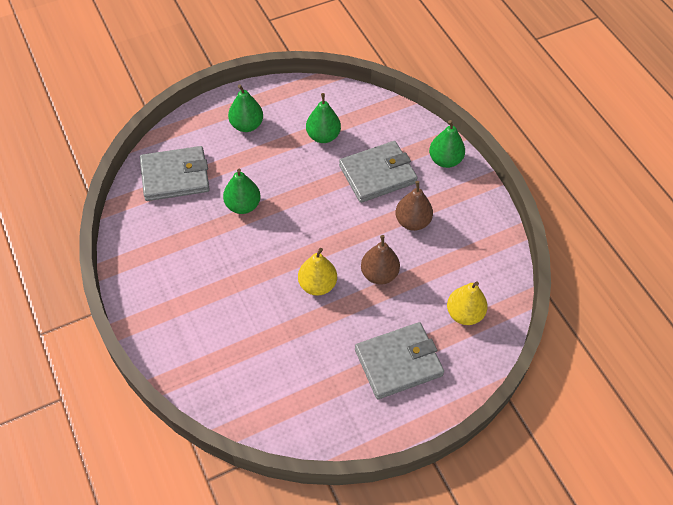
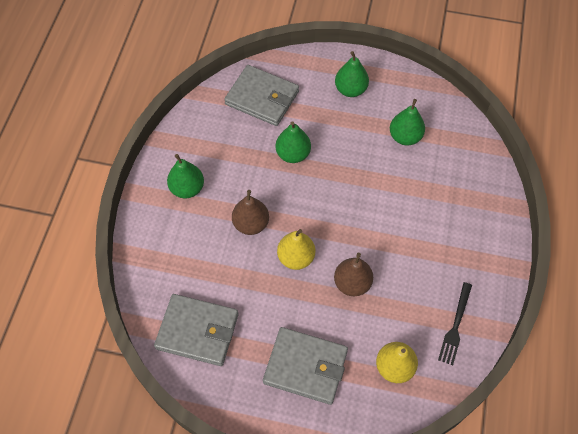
camera: 40 degrees right, 5 degrees up
grey wallet [339,141,418,203] -> grey wallet moved to [154,294,239,366]
brown pear [395,181,433,231] -> brown pear moved to [232,190,269,235]
green pear [429,120,465,168] -> green pear moved to [167,154,204,198]
none -> black fork [438,282,472,365]

